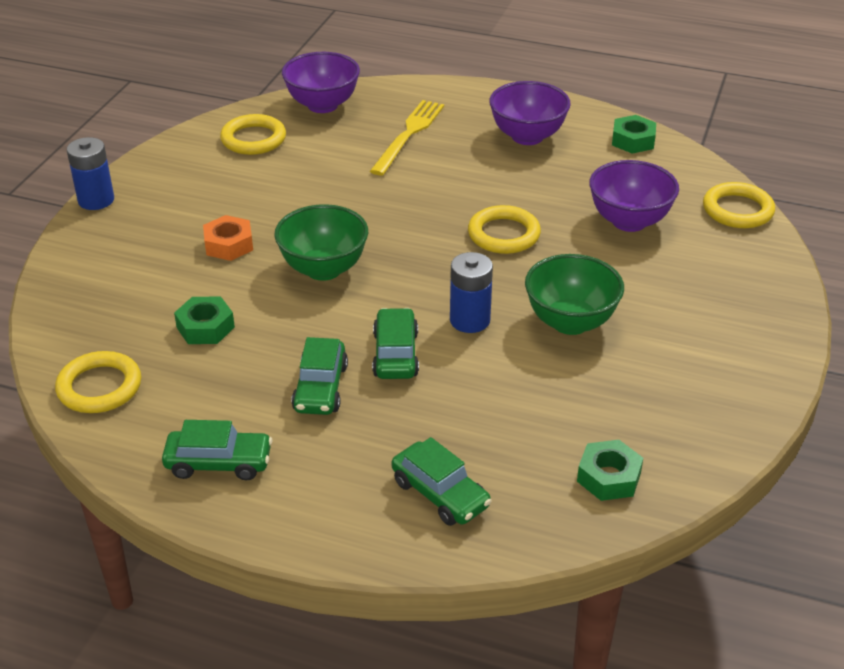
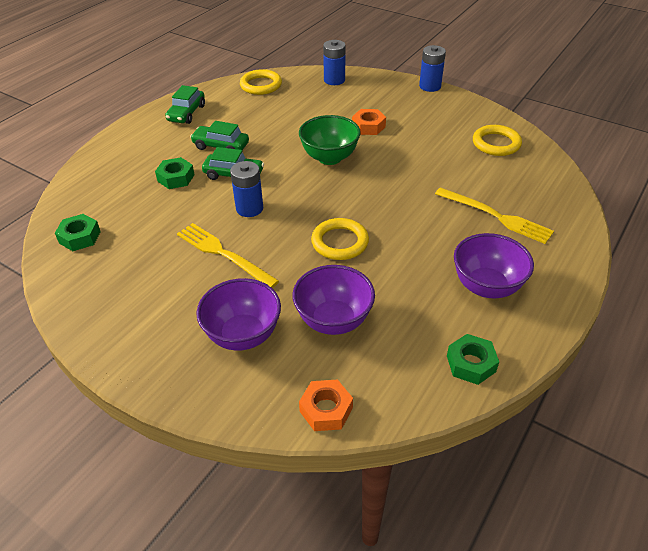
camera: 105 degrees right, 5 degrees up
green nut [174,297,235,344] -> green nut moved to [155,157,195,189]
purple bowl [282,52,360,113] -> purple bowl moved to [196,278,281,351]
green car [392,437,492,526] -> none
green bowl [525,254,624,335] -> yellow fork [177,223,279,288]
yellow ring [703,182,775,228] -> orange nut [299,379,353,431]
none -> blue battery [323,40,346,85]

